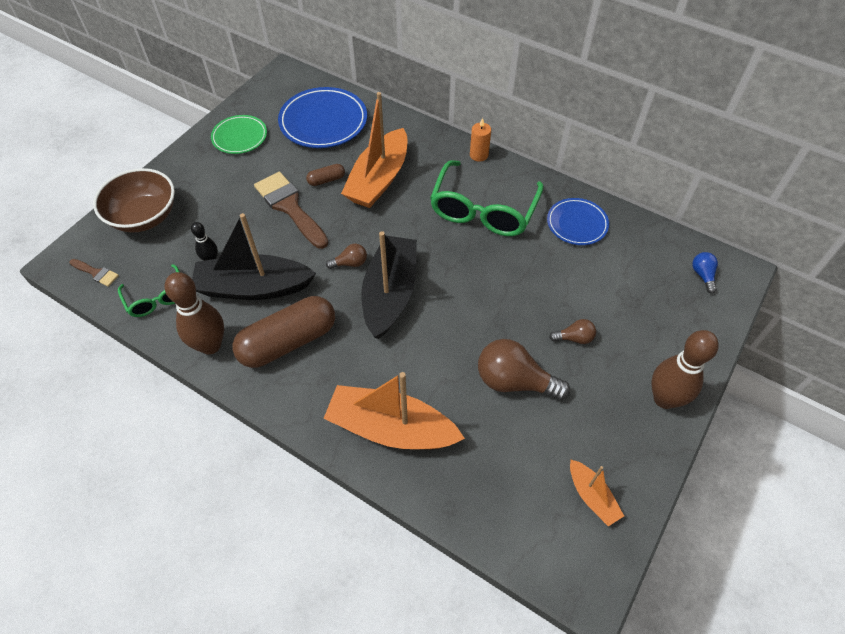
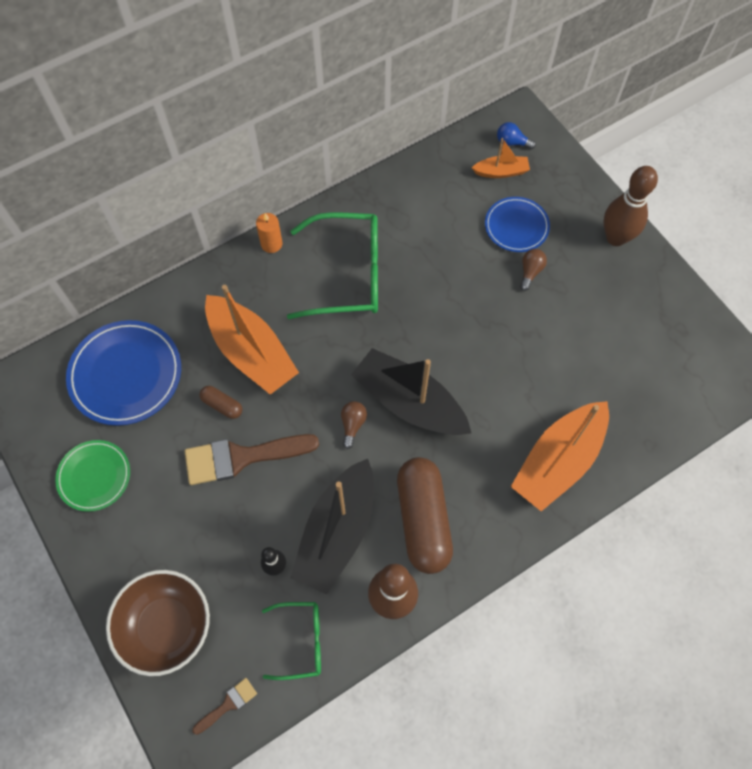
camera: 65 degrees left, 10 degrees up
brown capsule [306,164,345,186] -> brown capsule turned 60 degrees counterclockwise [199,386,242,419]
green glasses [430,160,544,236] -> green glasses turned 45 degrees counterclockwise [287,212,378,319]
brown light bulb [478,339,570,400] -> none
blue plate [547,198,609,245] -> blue plate moved to [485,197,550,252]
orange boat [570,460,624,526] -> orange boat moved to [472,138,530,178]

